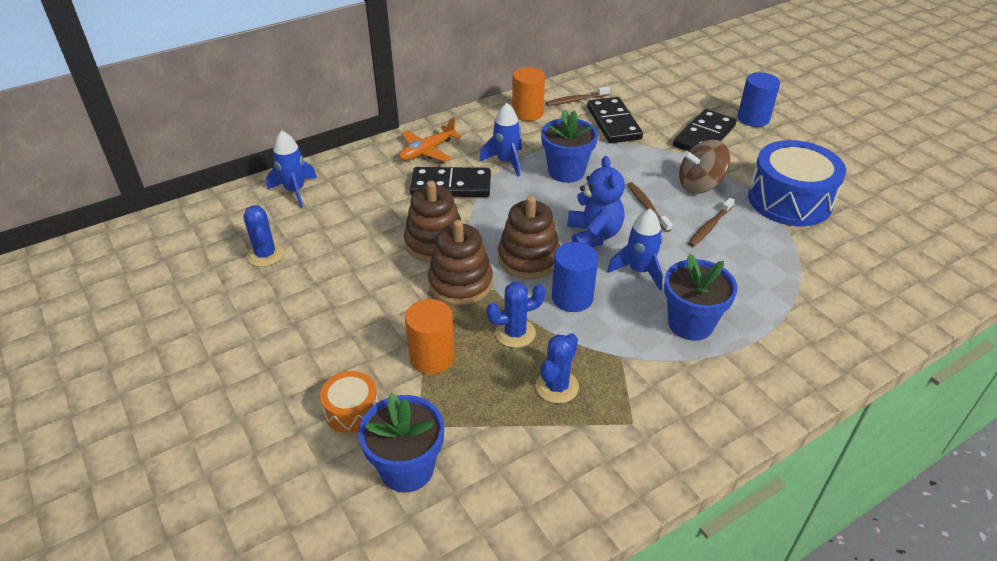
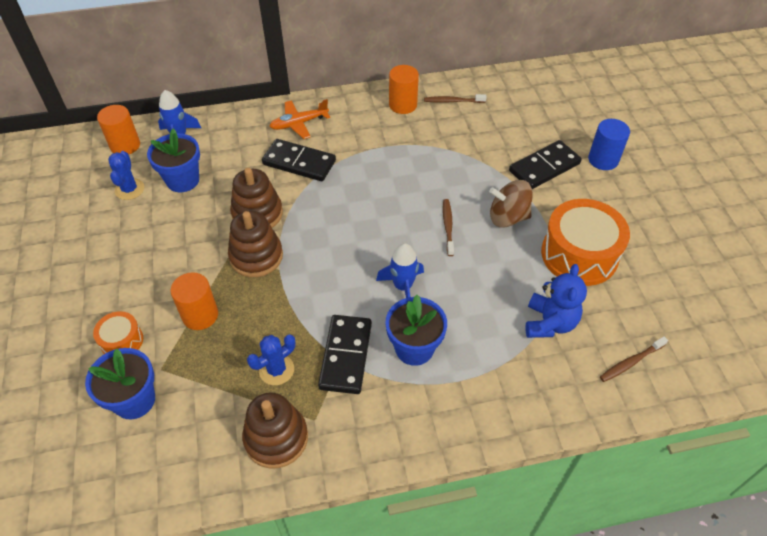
camera: 20 degrees right, 10 degrees up
blue rocket [479,103,522,177] -> none
blue cactus [487,282,545,348] -> none
brown stacking toy [498,196,560,279] -> brown stacking toy moved to [242,392,308,469]
blue flower pot [541,109,598,183] -> blue flower pot moved to [147,129,200,192]
blue cylinder [552,242,598,312] -> none
blue teddy bear [567,156,625,247] -> blue teddy bear moved to [525,264,587,338]
black domino [587,97,643,143] -> black domino moved to [318,315,372,394]
brown toothbrush [688,198,735,247] -> brown toothbrush moved to [600,336,668,382]
blue drum [748,140,846,226] -> orange drum [541,199,630,286]
none -> orange cylinder [97,105,140,155]

